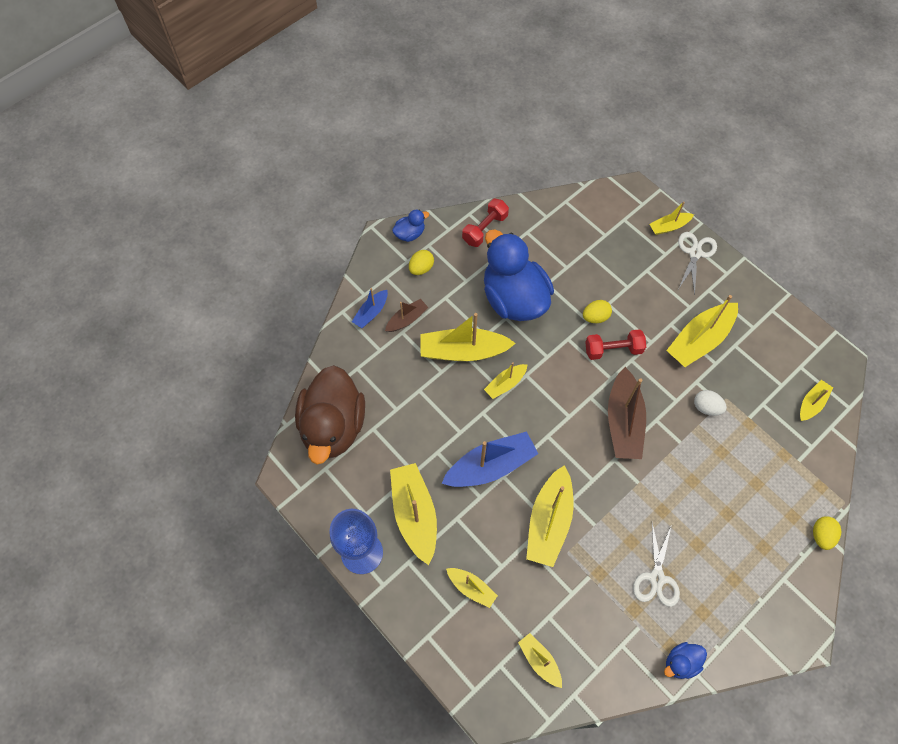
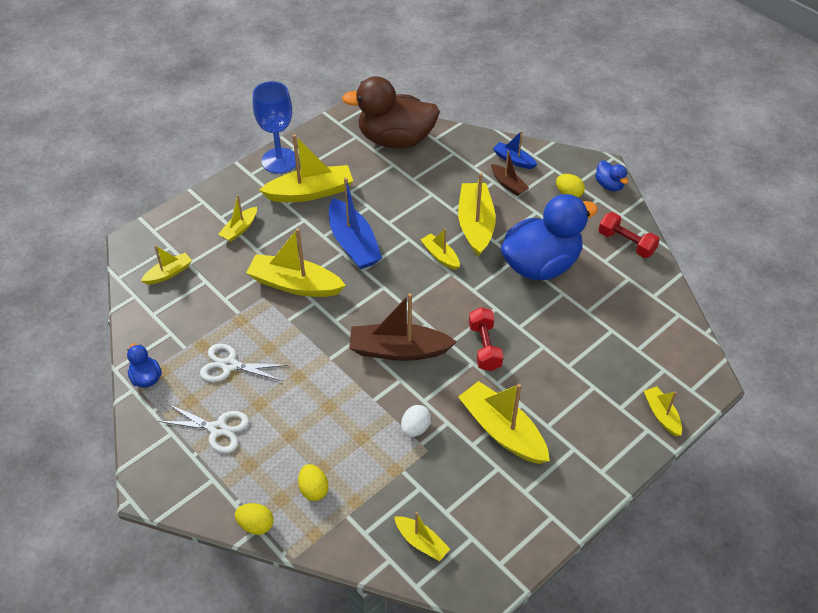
camera: 90 degrees right, 15 degrees down
yellow egg [583,300,612,323] -> yellow egg moved to [298,464,329,501]
white scissors [678,232,717,295] -> white scissors moved to [158,404,249,453]

